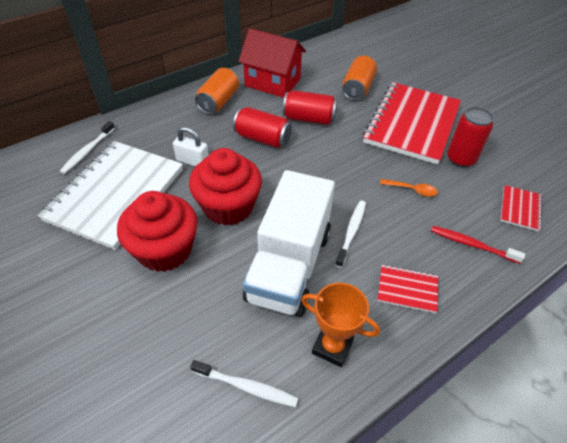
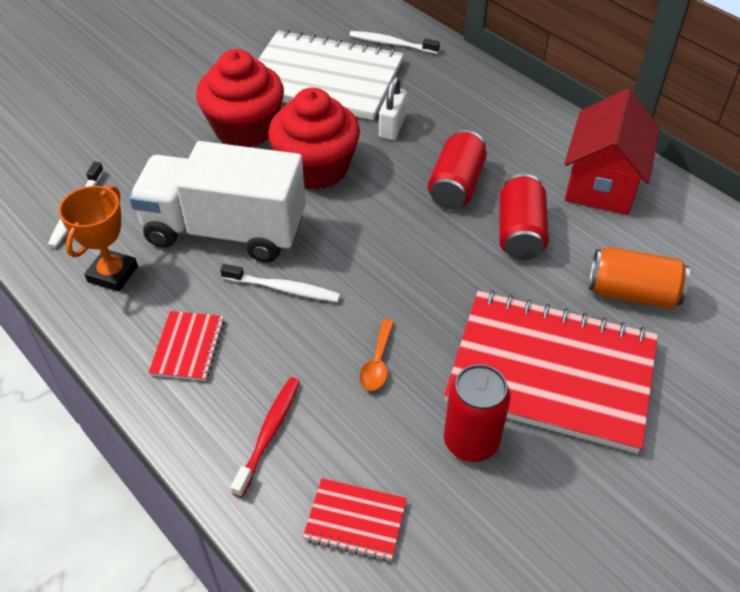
camera: 85 degrees right, 0 degrees up
orange can [195,68,239,114] -> none

